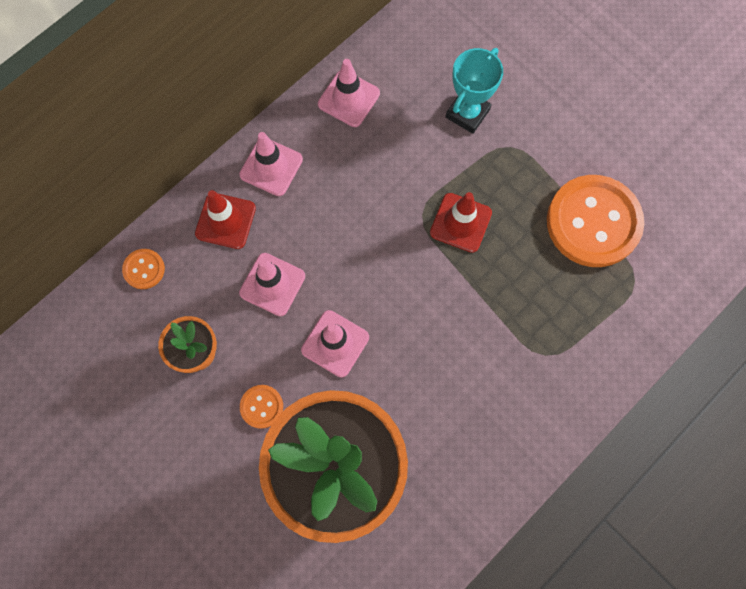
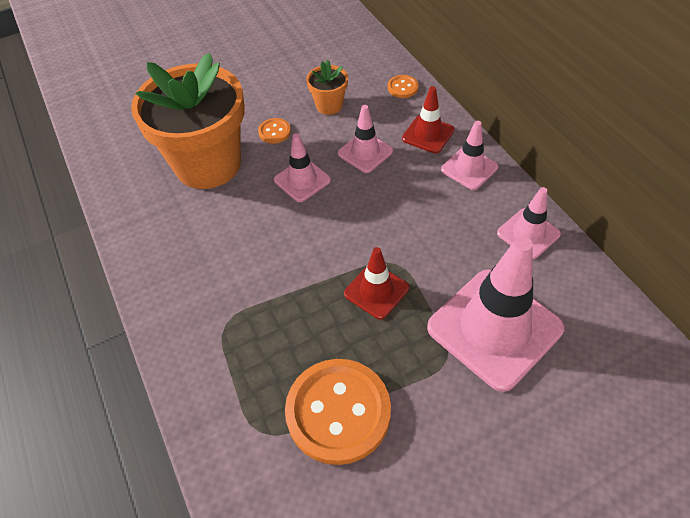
camera: 110 degrees right, 20 degrees down
turquoise trophy [446,48,503,134] -> pink traffic cone [427,236,564,392]

